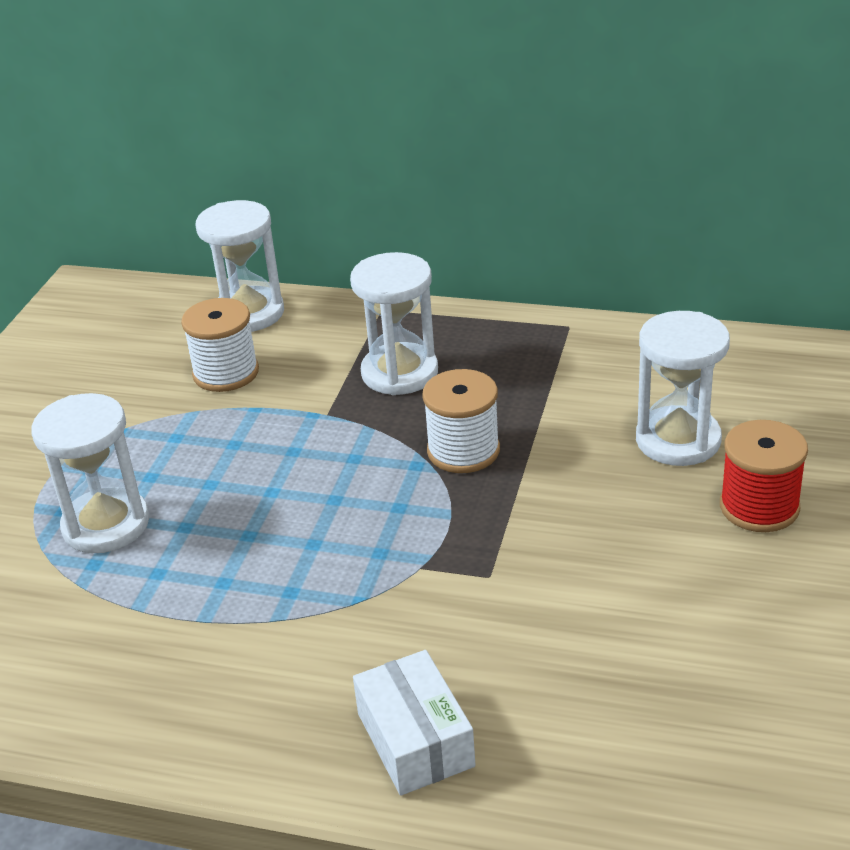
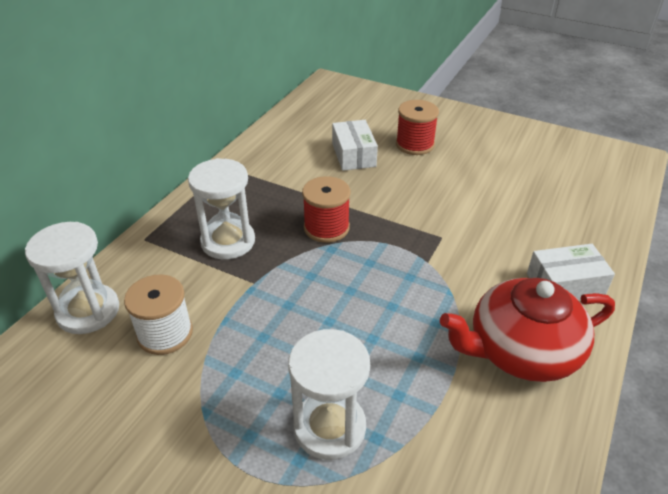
camera: 80 degrees left, 5 degrees up
white spool [422,369,500,473] -> red spool [302,176,350,243]
white hourglass [636,311,730,466] -> white box [332,120,378,171]
none -> red teapot [440,278,615,382]

